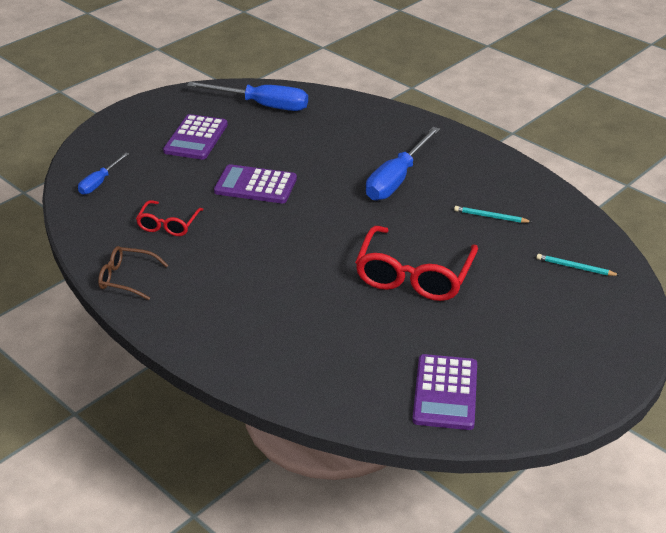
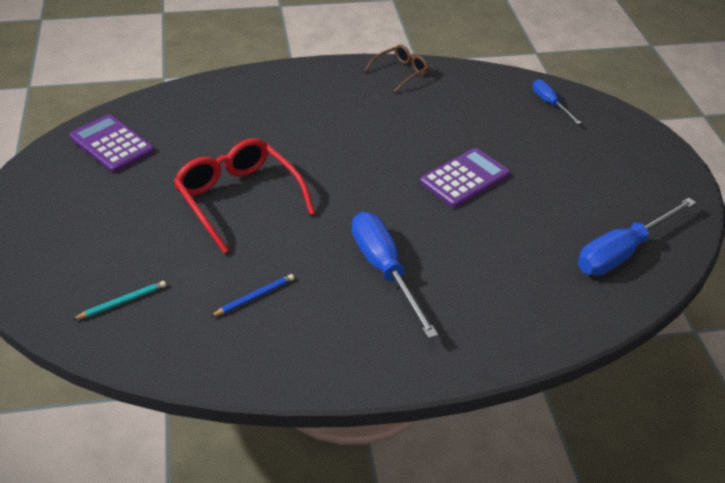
camera: 125 degrees right, 5 degrees up
red glasses [136,200,204,236] -> none
purple calculator [163,114,228,160] -> none
turquoise pencil [454,206,532,223] -> blue pencil [210,274,294,317]

